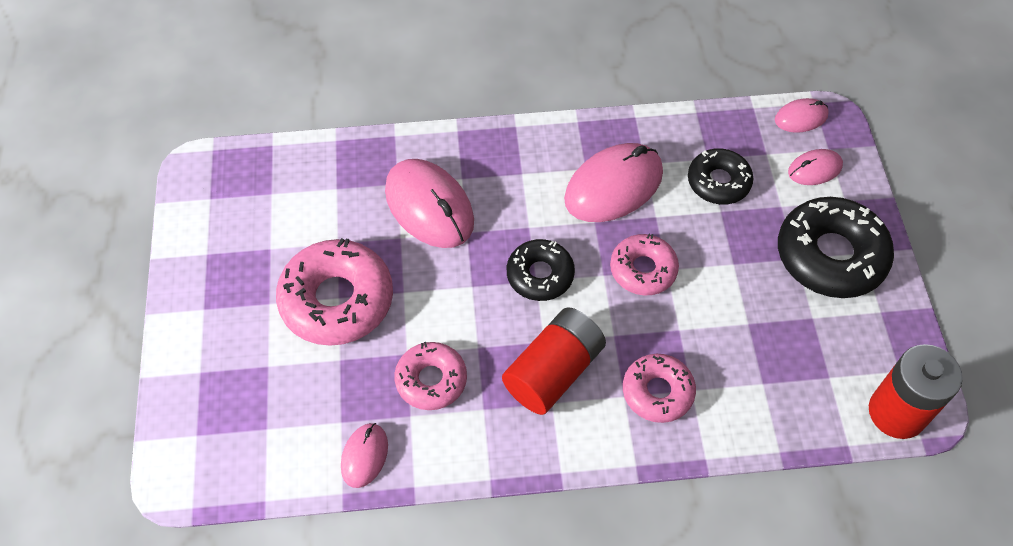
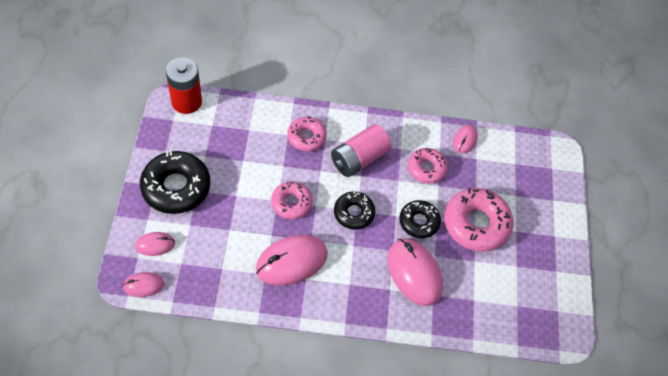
camera: 175 degrees left, 0 degrees up
red battery [502,307,606,415] -> pink battery [331,124,392,177]
black donut [688,148,753,205] -> black donut moved to [399,200,441,238]

